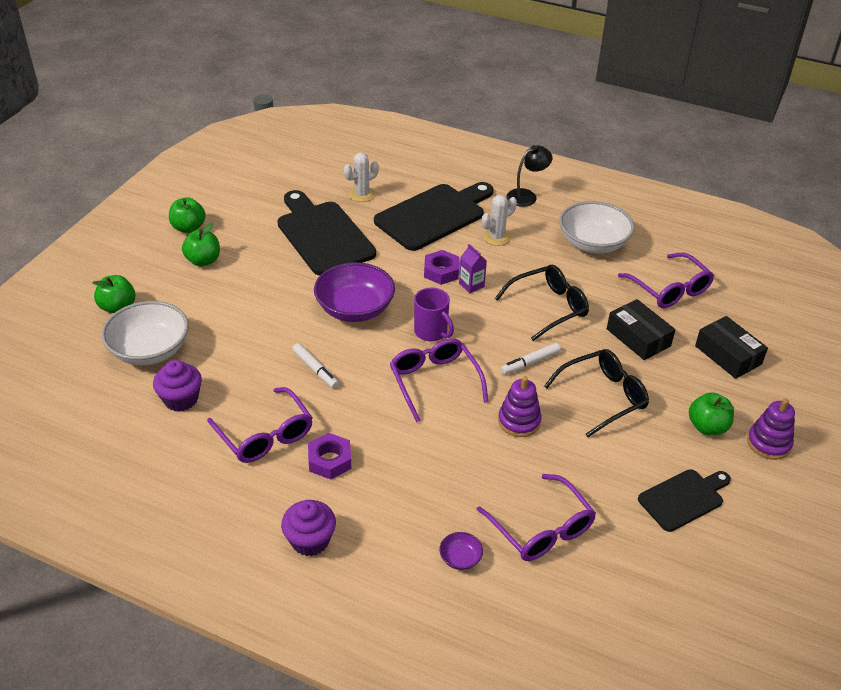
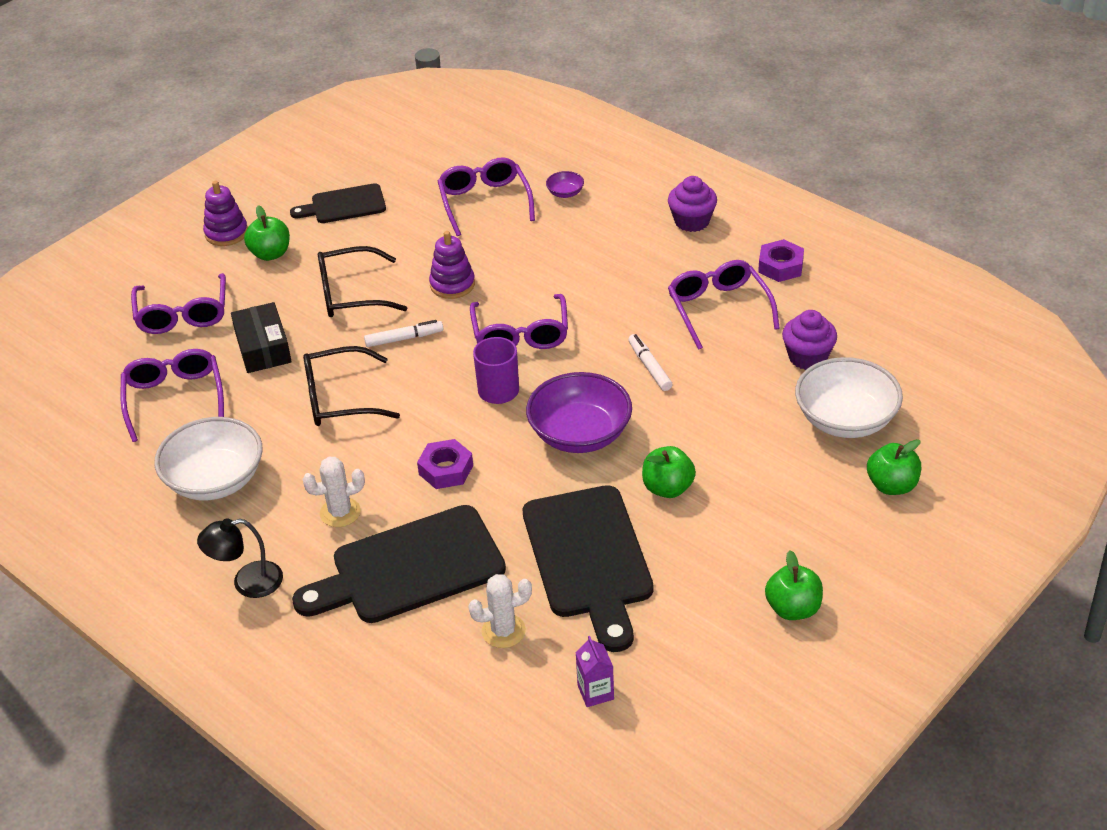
camera: 160 degrees left, 0 degrees up
green apple [182,223,220,266] -> green apple moved to [642,446,696,498]
purple nut [308,433,352,480] -> purple nut moved to [758,239,804,282]
purple carton [459,244,487,293] -> purple carton moved to [575,636,614,707]
black box [695,316,768,379] -> purple glasses [131,273,226,334]

